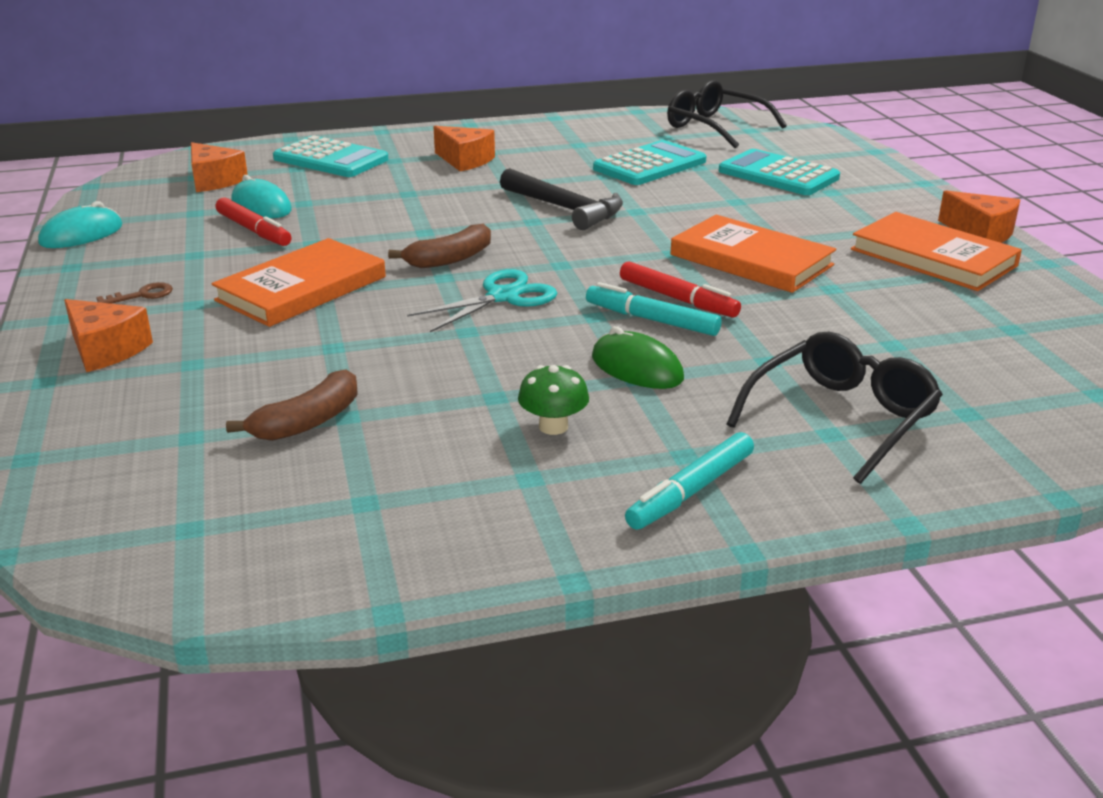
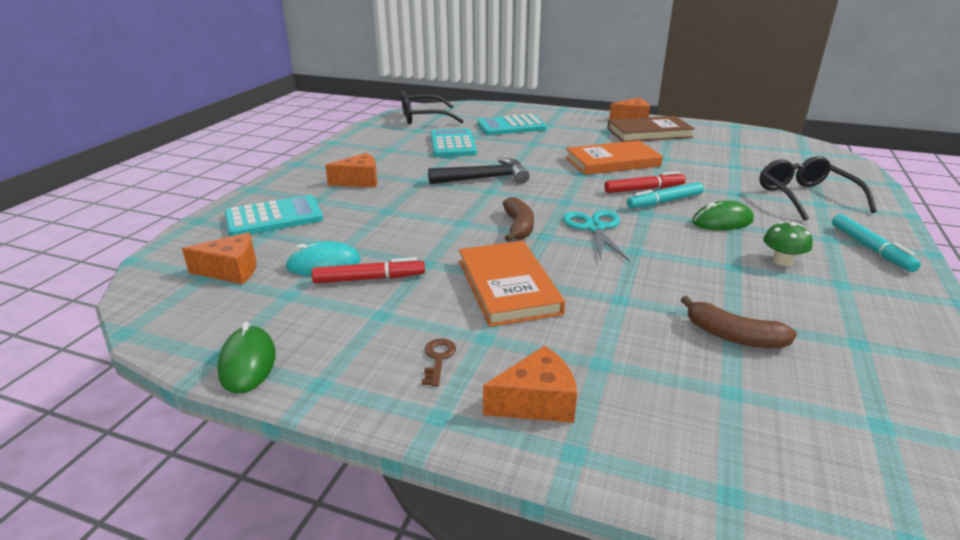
camera: 55 degrees left, 0 degrees up
turquoise mouse [38,201,123,248] -> green mouse [217,322,276,393]
brown banana [226,369,358,441] -> brown banana turned 135 degrees clockwise [681,296,797,348]
orange book [851,212,1022,291] -> brown book [607,116,695,142]

